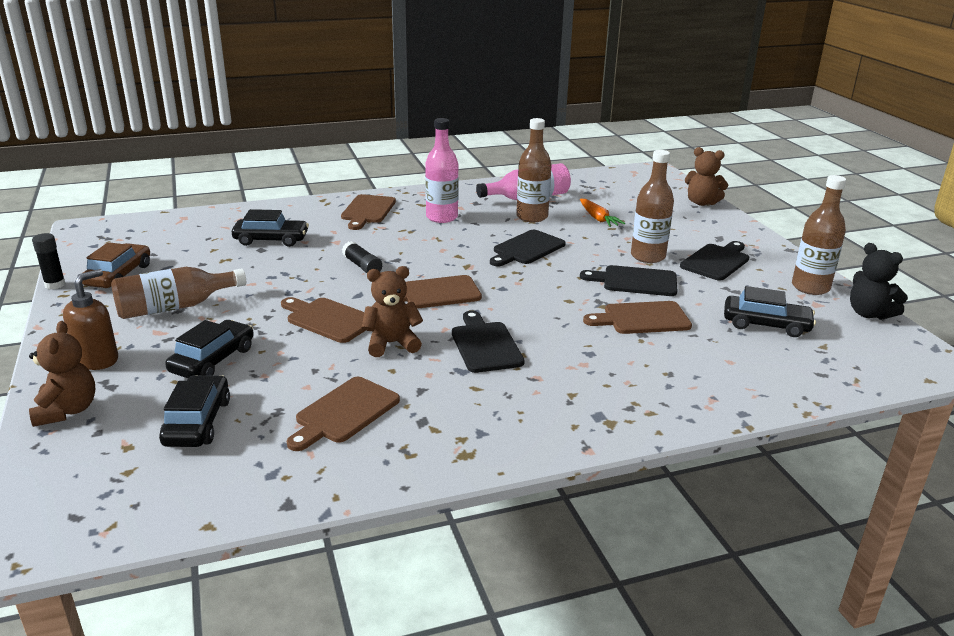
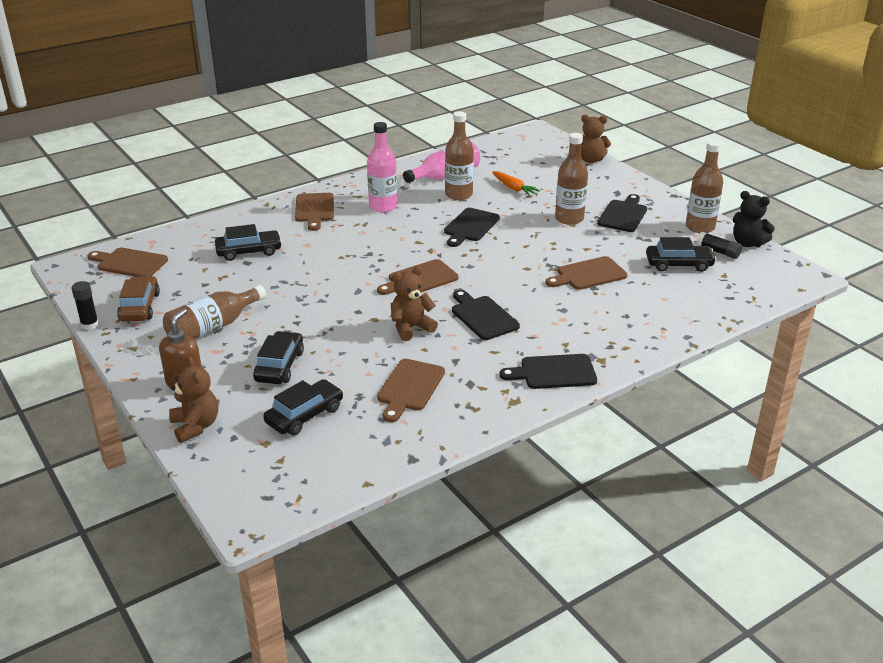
camera: 15 degrees left, 5 degrees up
black car [159,375,230,447] -> black car turned 60 degrees clockwise [263,379,343,436]
brown cutting board [281,297,366,343] -> brown cutting board moved to [87,248,168,277]
black glue stick [342,241,382,273] -> black glue stick moved to [696,232,742,259]
black cutting board [580,265,677,296] -> black cutting board moved to [499,354,597,389]

